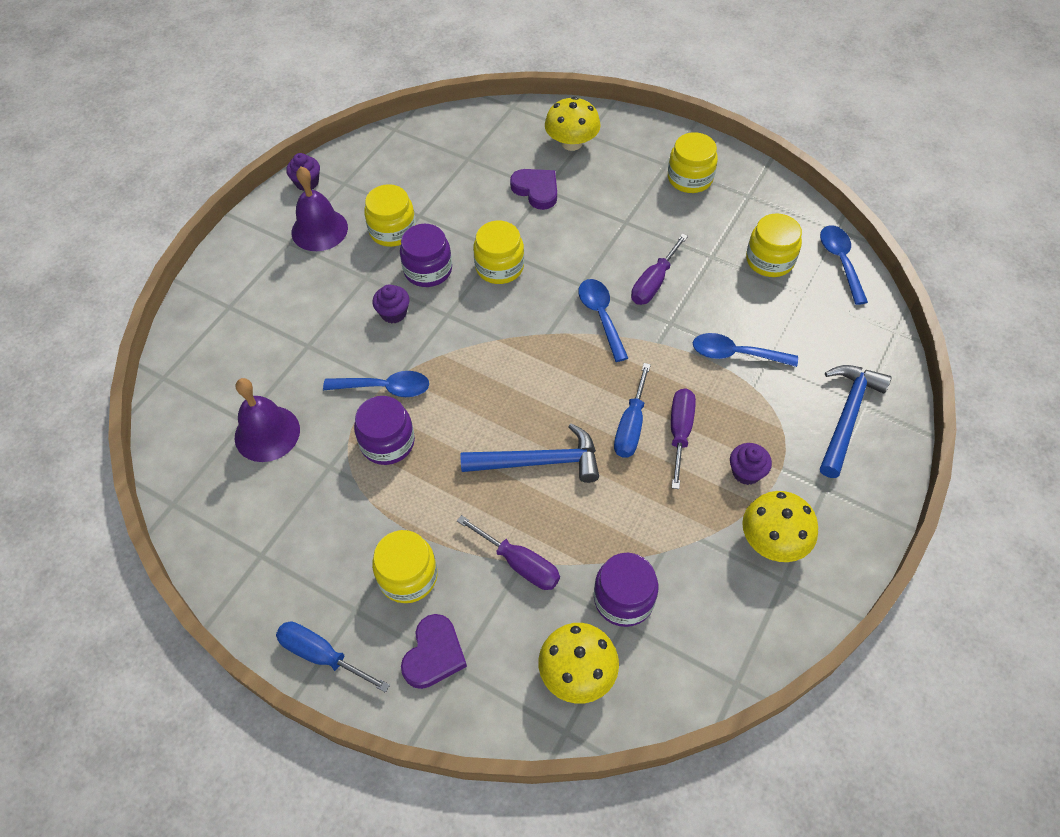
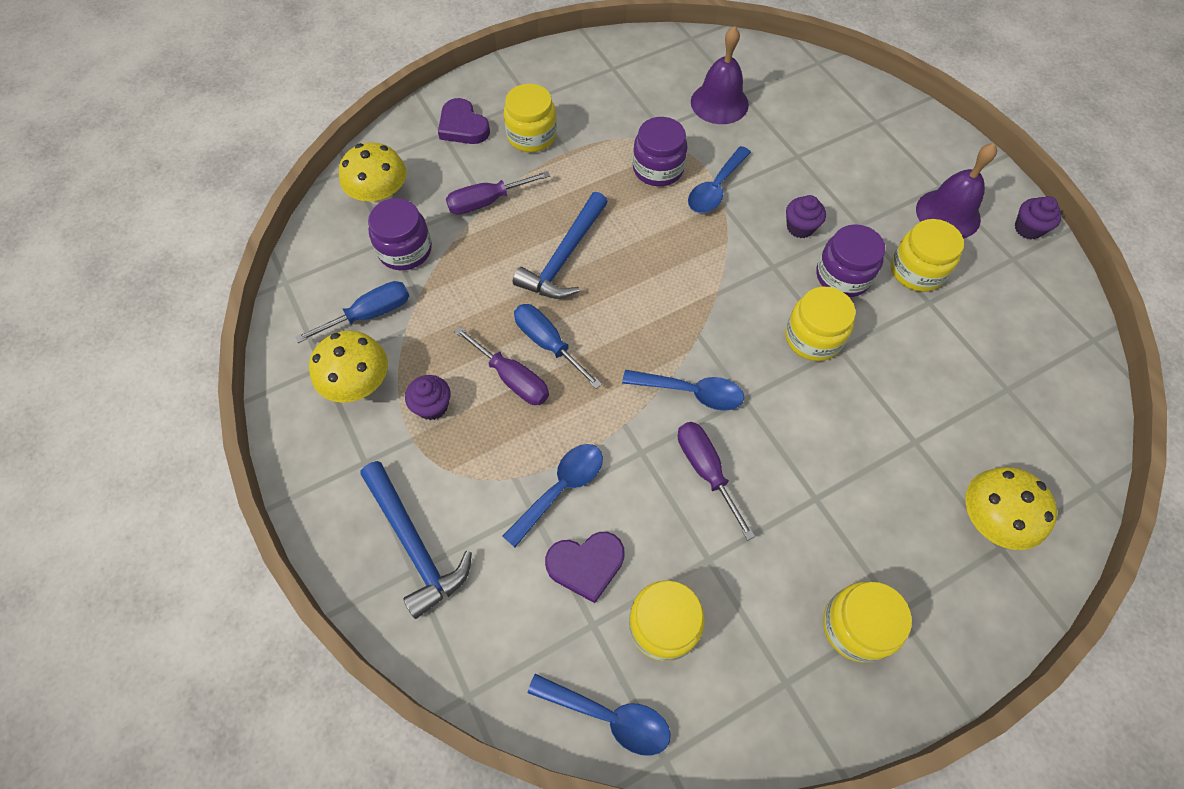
camera: 120 degrees right, 5 degrees up
blue screwdriver [276,622,390,693] -> blue screwdriver moved to [295,281,409,343]
purple heart [510,169,557,210] -> purple heart moved to [545,532,625,603]

